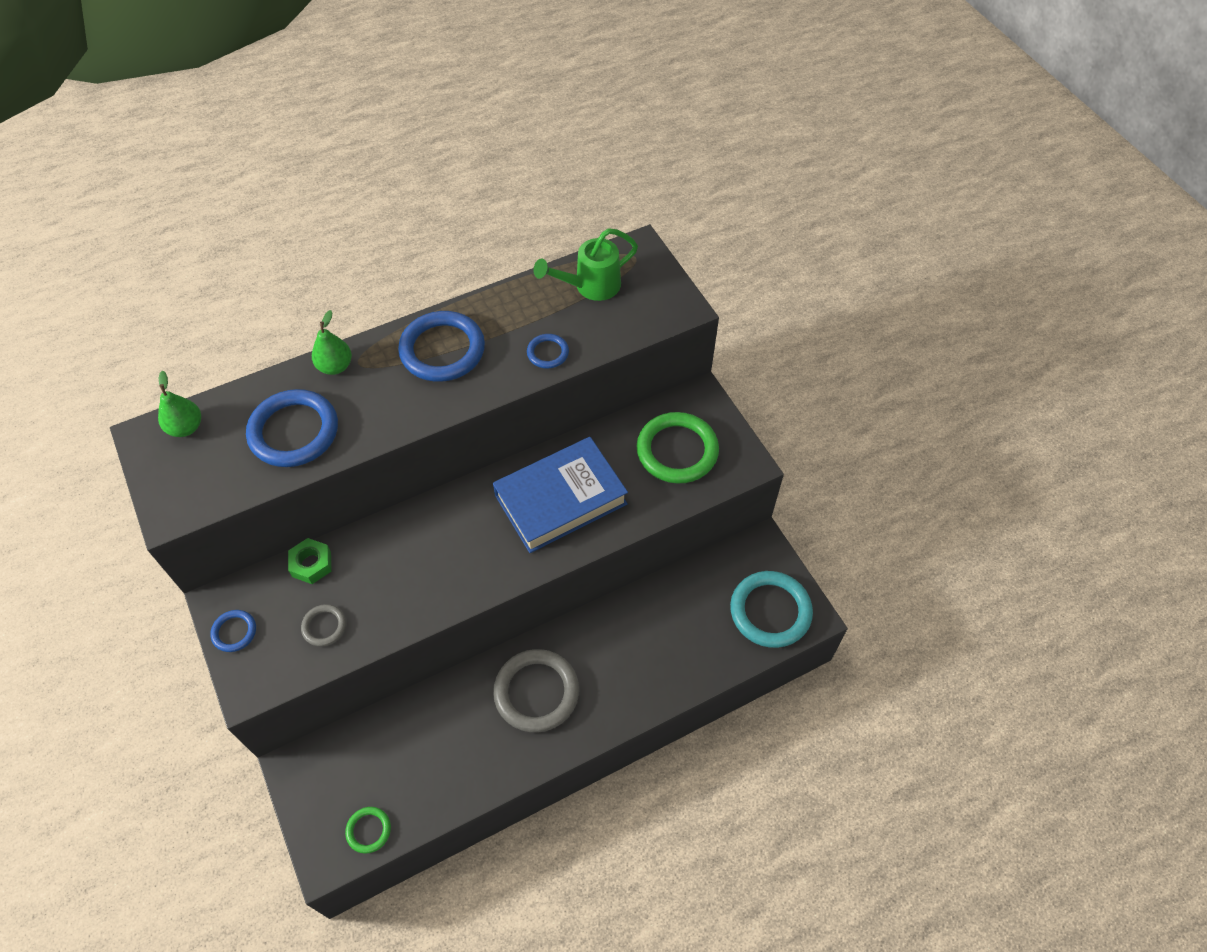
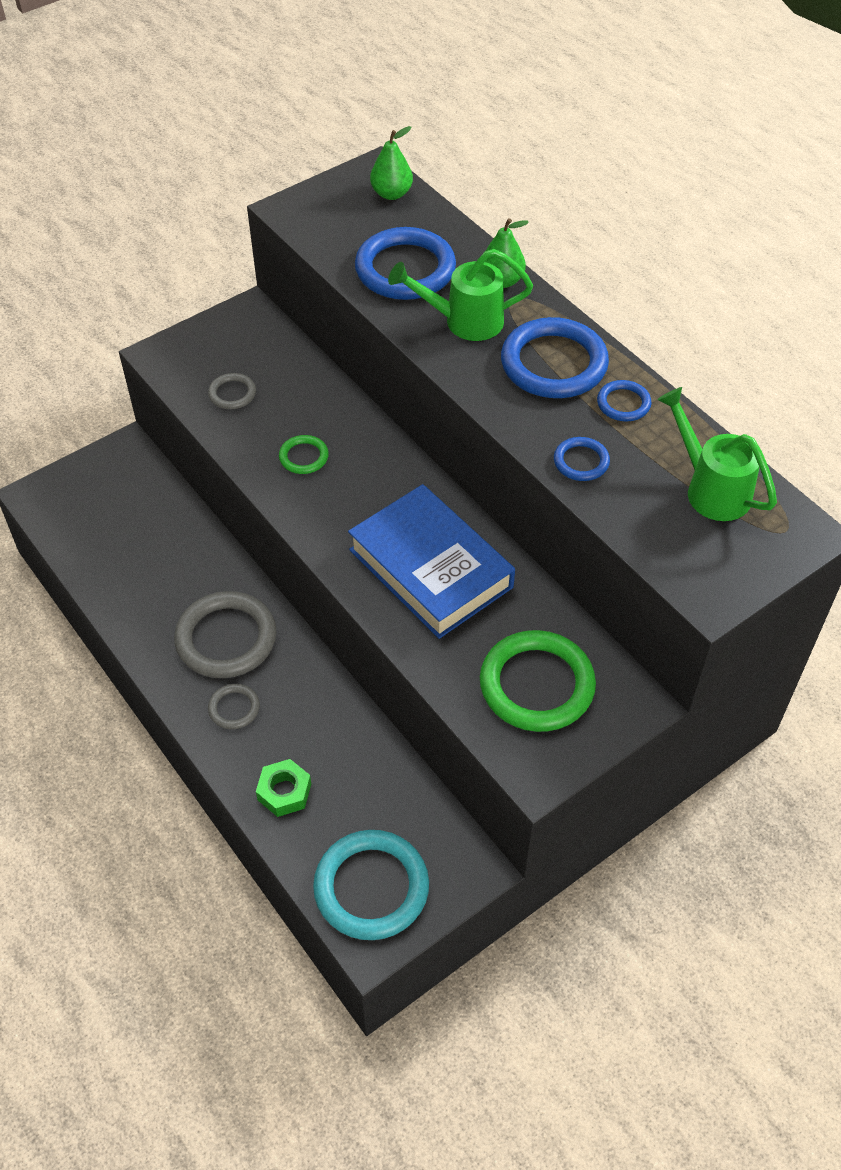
camera: 80 degrees right, 5 degrees down
blue ring [210,610,256,652] -> blue ring moved to [597,380,652,421]
green nut [288,538,331,584] -> green nut moved to [256,759,311,817]
green ring [345,807,391,854] -> green ring moved to [279,435,329,474]
none -> grey ring [208,684,260,729]
none -> green watering can [388,249,533,341]

